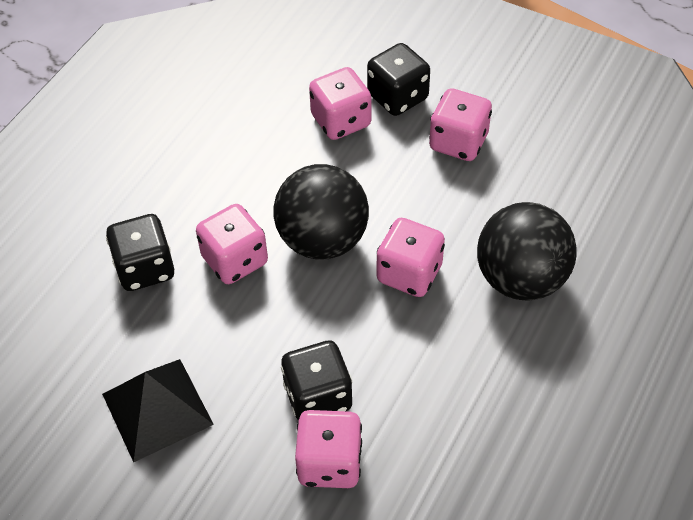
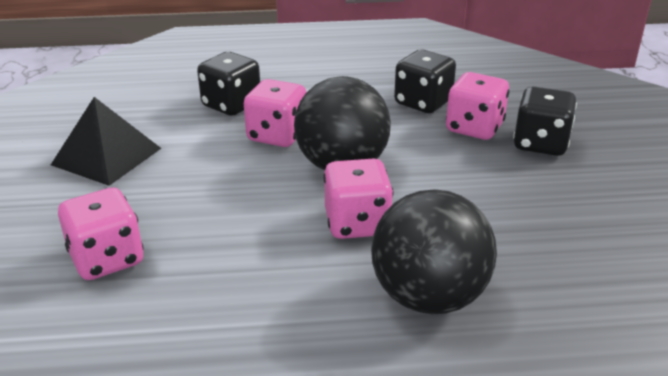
camera: 55 degrees right, 20 degrees down
black dice [281,341,352,420] -> black dice moved to [394,50,456,113]
pink dice [429,88,492,161] -> none

